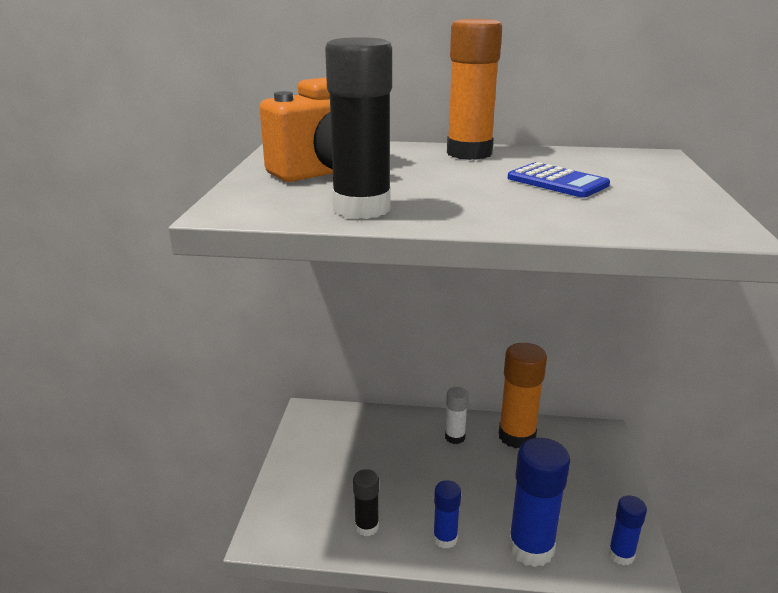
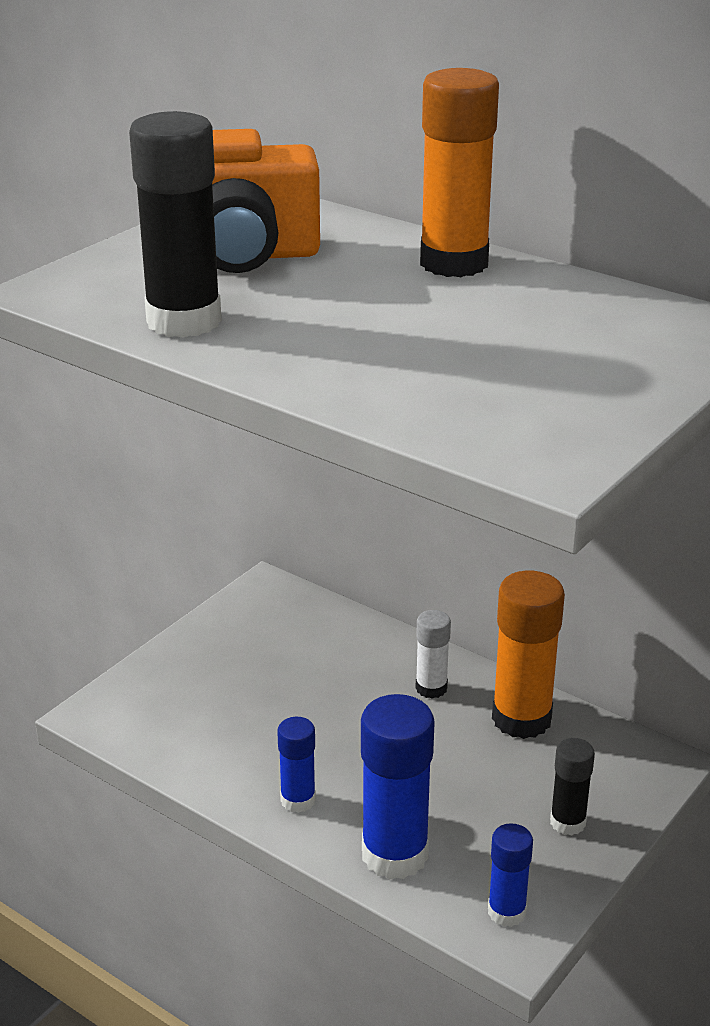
camera: 30 degrees right, 5 degrees up
black glue stick [353,469,379,536] -> black glue stick moved to [550,738,595,836]
blue calculator [508,162,610,198] -> none

